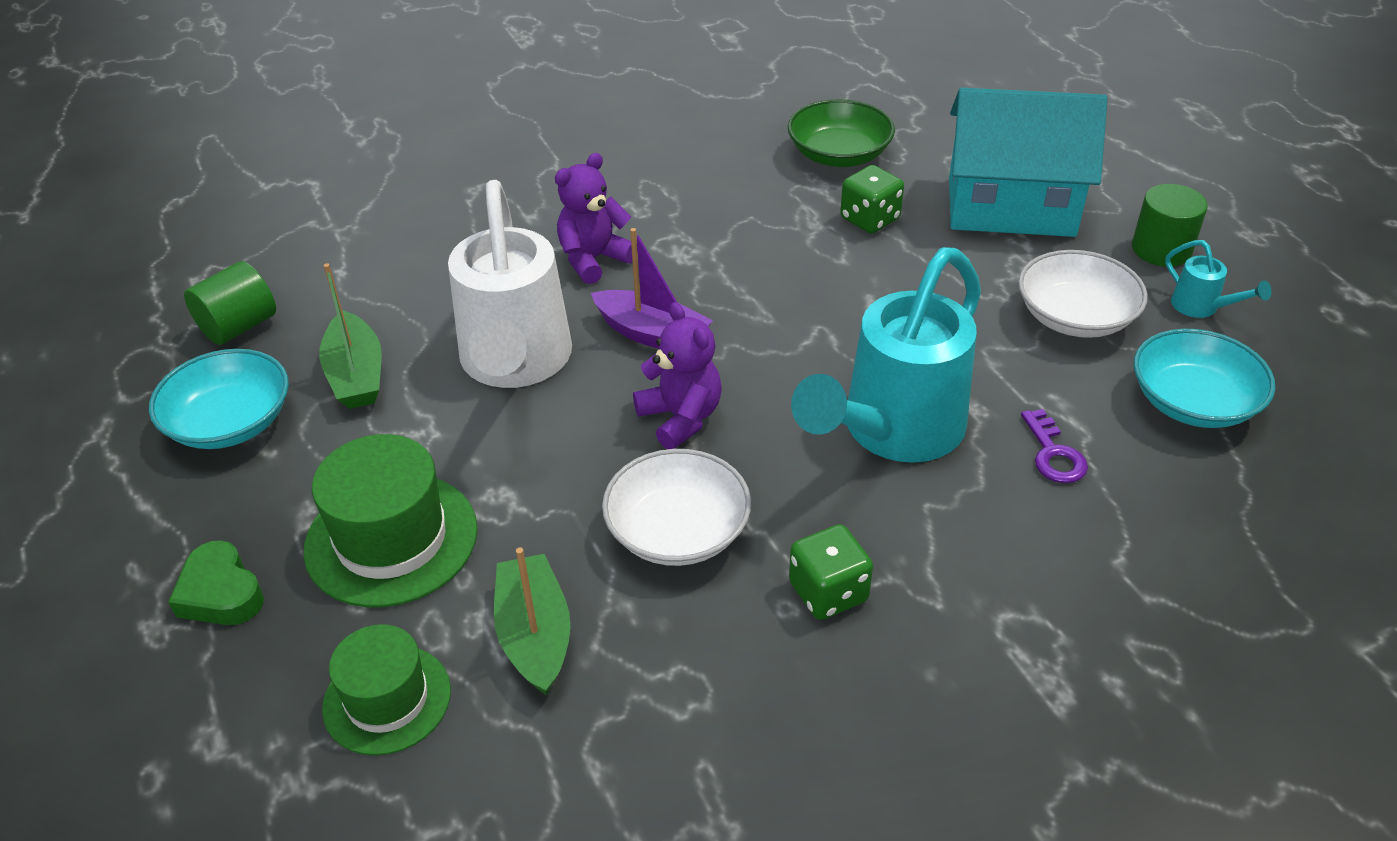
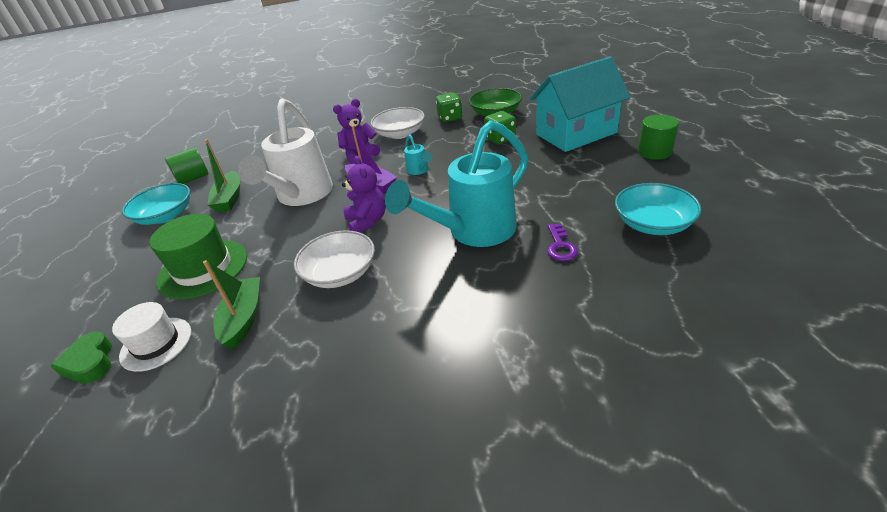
camera: 15 degrees right, 5 degrees down
green heart [168,540,264,625] -> green heart moved to [51,331,112,384]
green hat [322,624,451,756] -> white hat [112,302,191,372]
green dice [789,524,873,620] -> green dice moved to [436,92,462,122]
turquoise house [949,88,1108,237] -> turquoise house turned 45 degrees counterclockwise [530,56,630,152]
white bowl [1018,250,1148,338] -> white bowl moved to [371,107,425,139]
turquoise watering can [1165,240,1272,318] -> turquoise watering can moved to [404,134,432,175]

